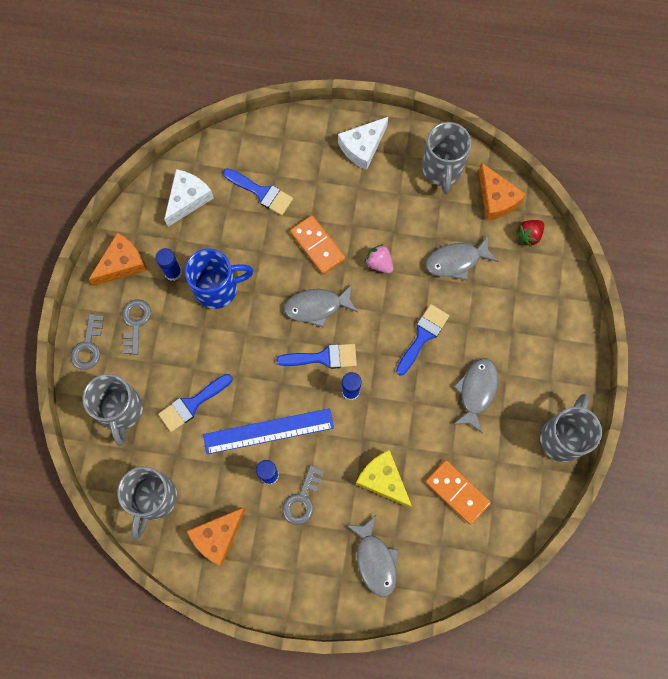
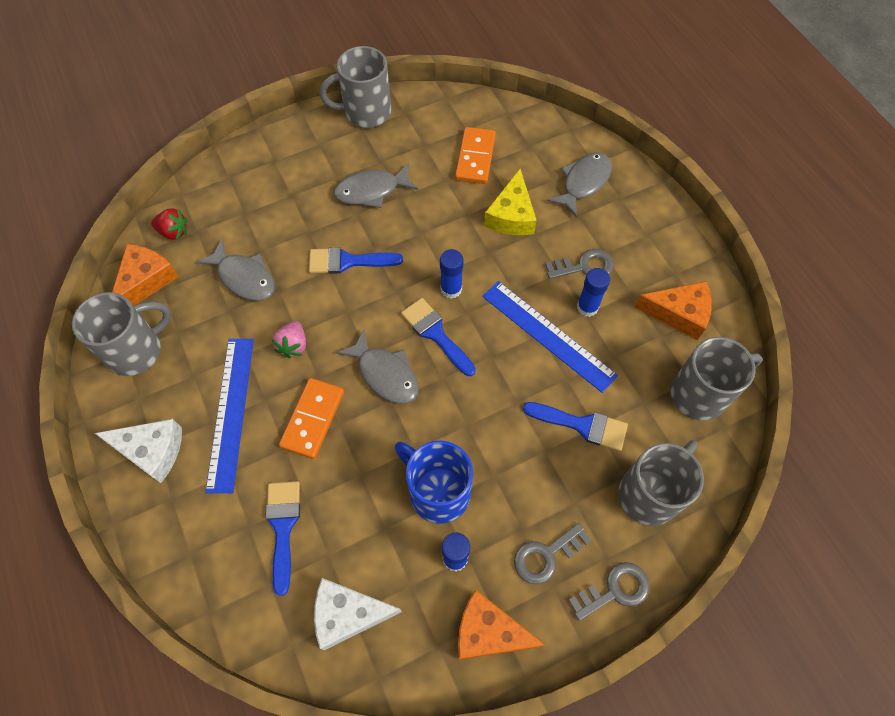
camera: 125 degrees left, 10 degrees down
none -> blue ruler [205,339,254,493]

